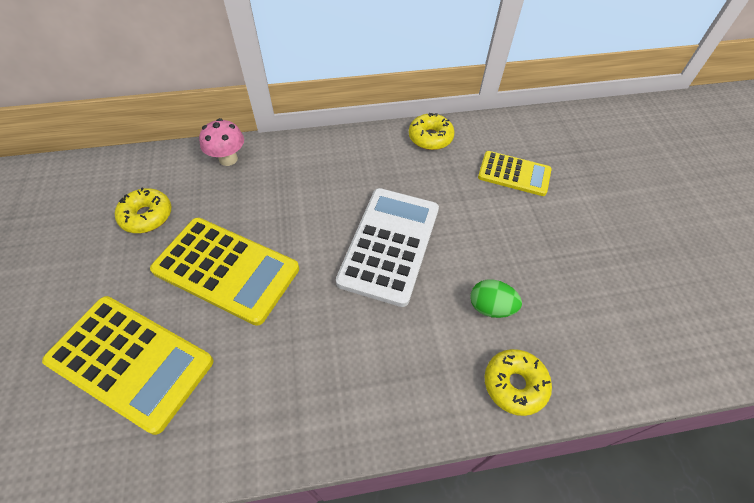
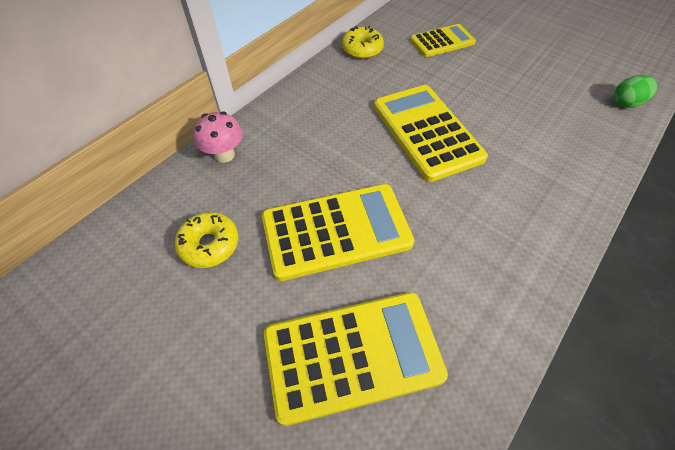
camera: 40 degrees left, 0 degrees up
white calculator [336,188,439,307] -> yellow calculator [374,85,488,182]
green egg [470,279,522,318] -> green egg moved to [614,75,658,108]
yellow donut [484,349,552,416] -> none

